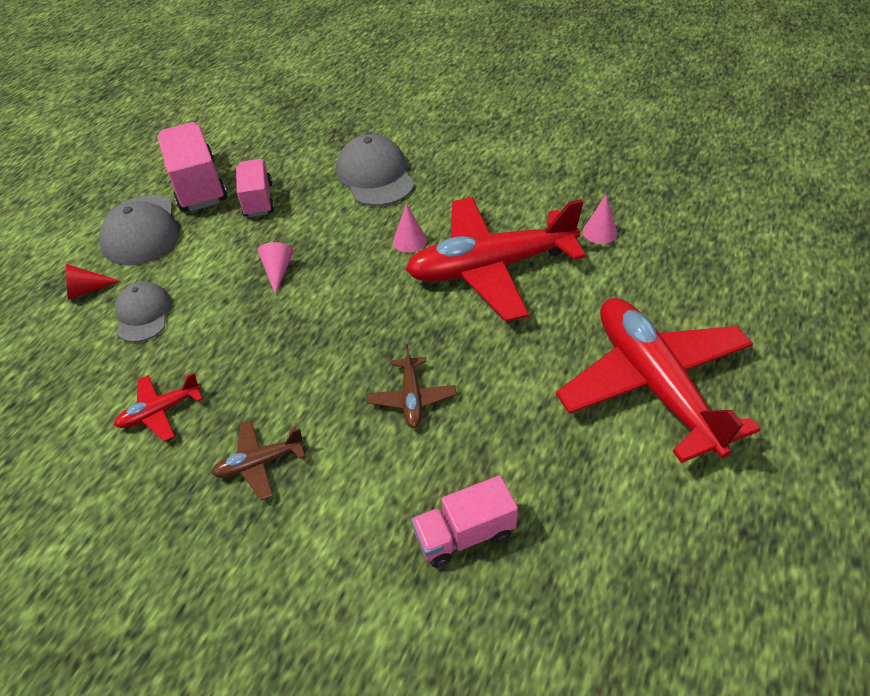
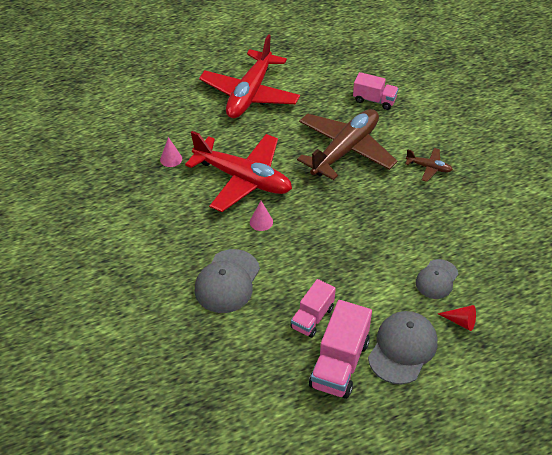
camera: 140 degrees left, 0 degrees up
red plane [114,373,203,441] -> none
pink cone [258,242,293,295] -> none
brown plane [367,344,456,428] -> brown plane [297,109,397,180], size x2.32

